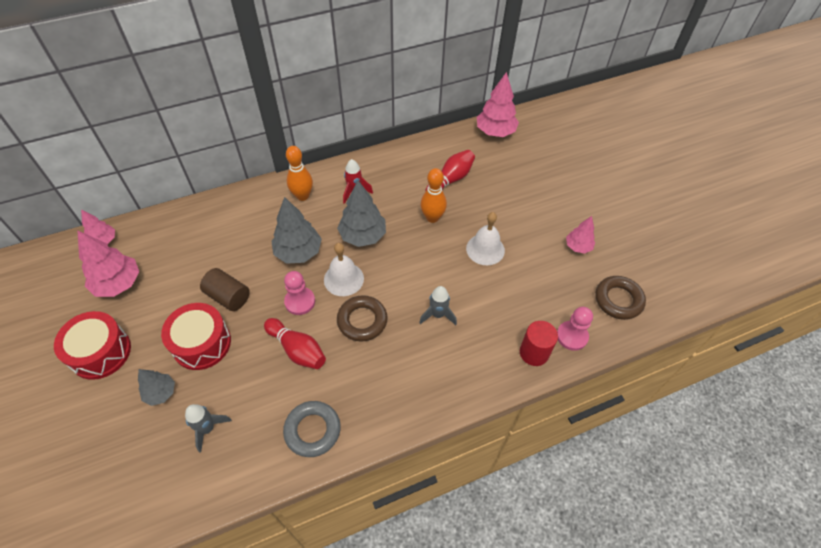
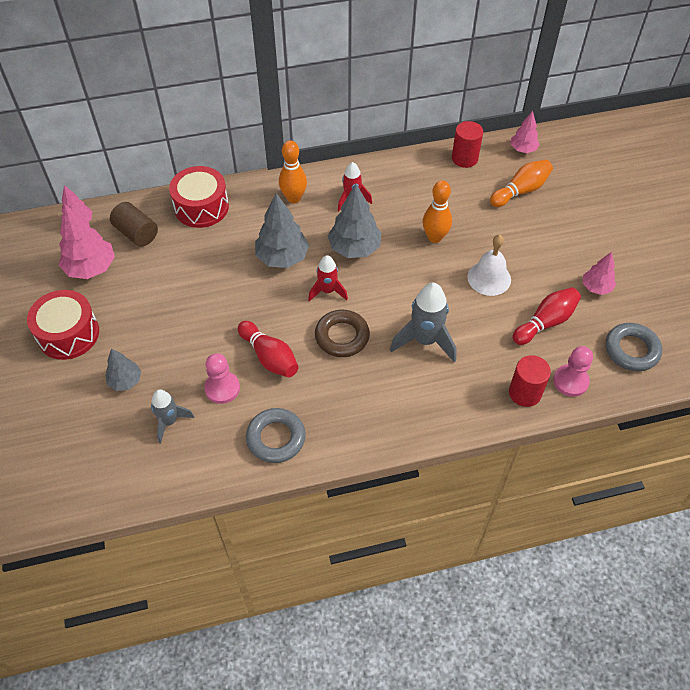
camera: 10 degrees right, 0 degrees up
red drum [161,303,231,370] -> red drum moved to [169,166,229,228]
brown cylinder [200,268,250,311] -> brown cylinder moved to [110,202,158,247]
pink pawn [284,271,315,315] -> pink pawn moved to [204,353,240,404]
white bell [324,243,364,296] -> red rocket [308,255,348,301]
grey rocket [419,286,457,325] -> grey rocket [390,283,456,362], size x1.62
red bowling pin [425,150,475,192] -> red bowling pin moved to [513,287,581,345]
pink tree [477,72,519,137] -> pink tree [511,111,540,153], size x0.59
brown ring [596,276,646,320] -> grey ring [605,323,662,371]
none -> red cylinder [452,121,483,168]
none -> orange bowling pin [490,159,553,207]

